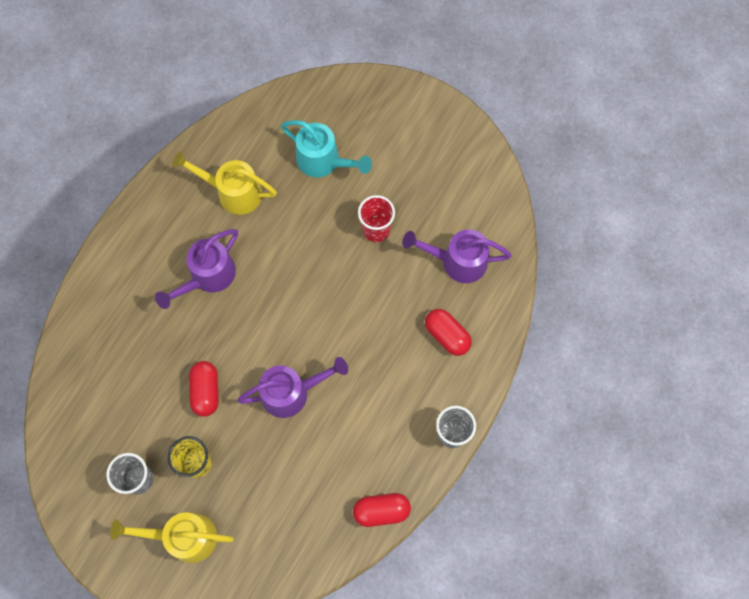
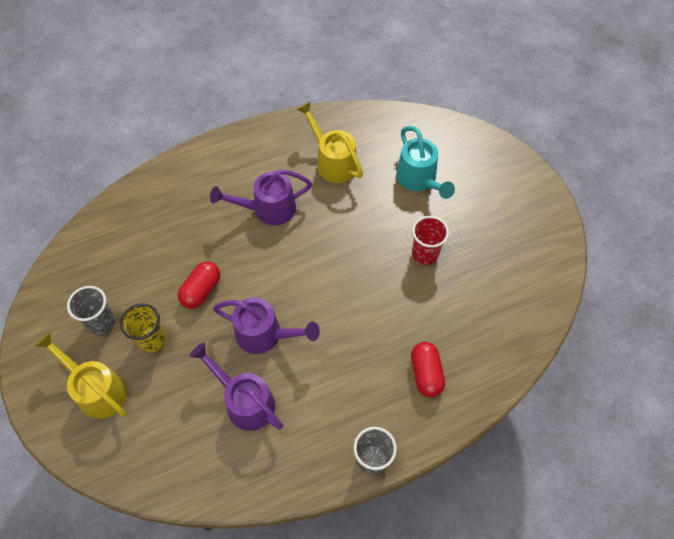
camera: 35 degrees right, 10 degrees down
red capsule [353,493,411,527] -> none
purple watering can [402,229,512,283] -> purple watering can moved to [190,343,283,431]

